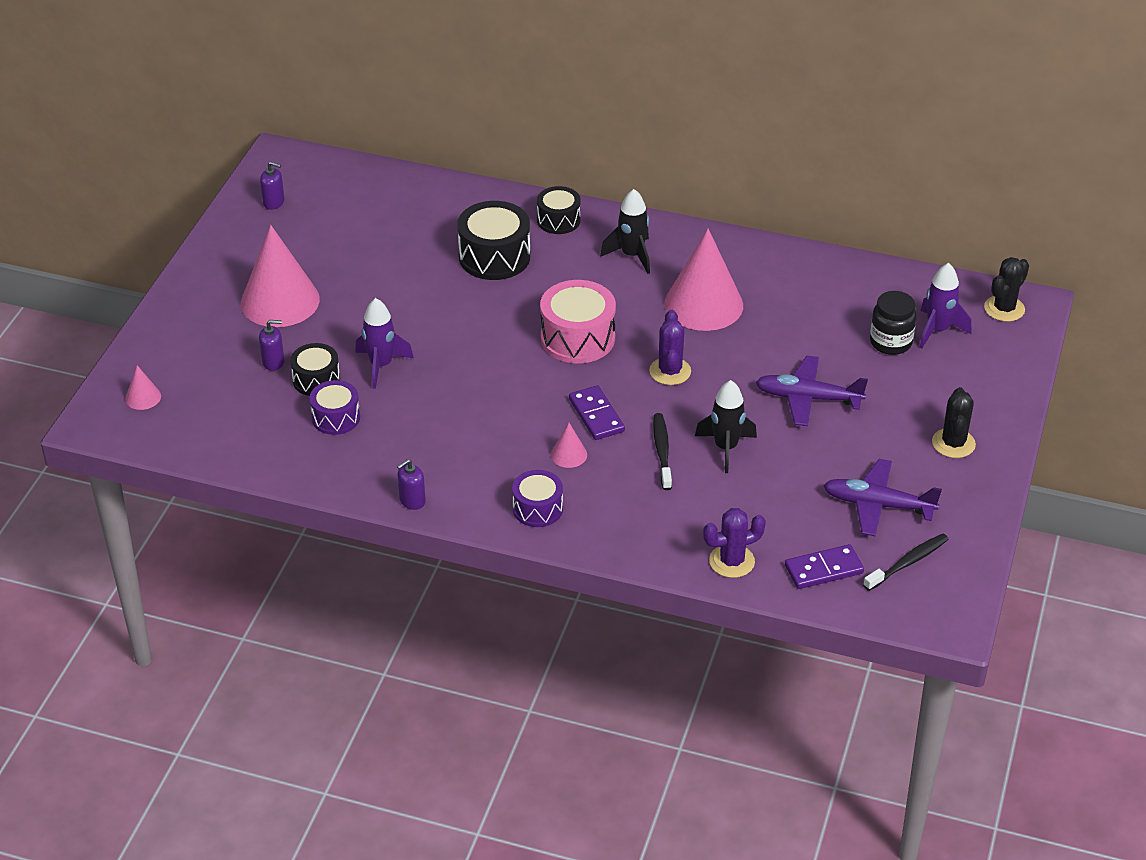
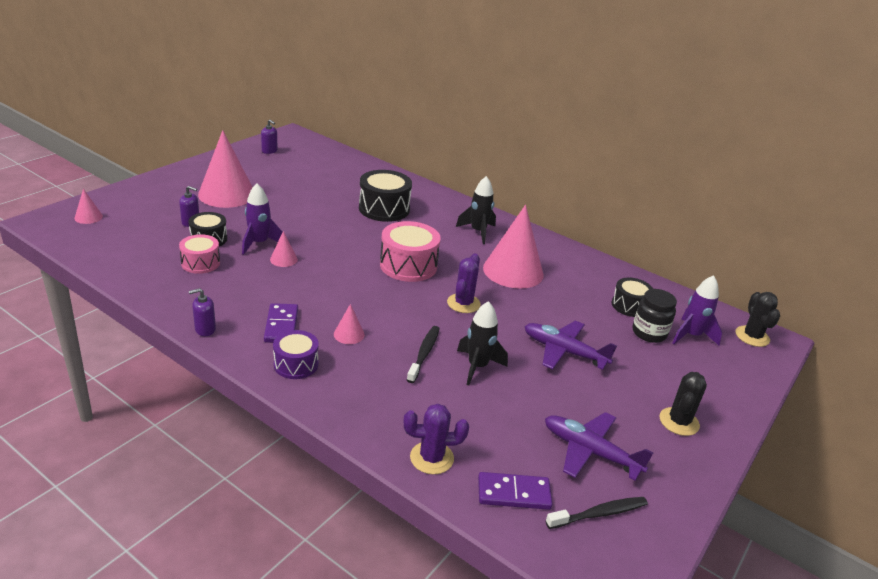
camera: 15 degrees right, 10 degrees down
purple drum [310,380,360,435] -> pink drum [179,234,220,274]
black drum [537,186,581,234] -> black drum moved to [612,277,653,317]
purple domino [569,385,625,440] -> purple domino moved to [264,303,298,343]
black cactus [984,257,1029,322] -> black cactus turned 60 degrees counterclockwise [736,292,780,347]
none -> pink cone [270,231,298,267]

